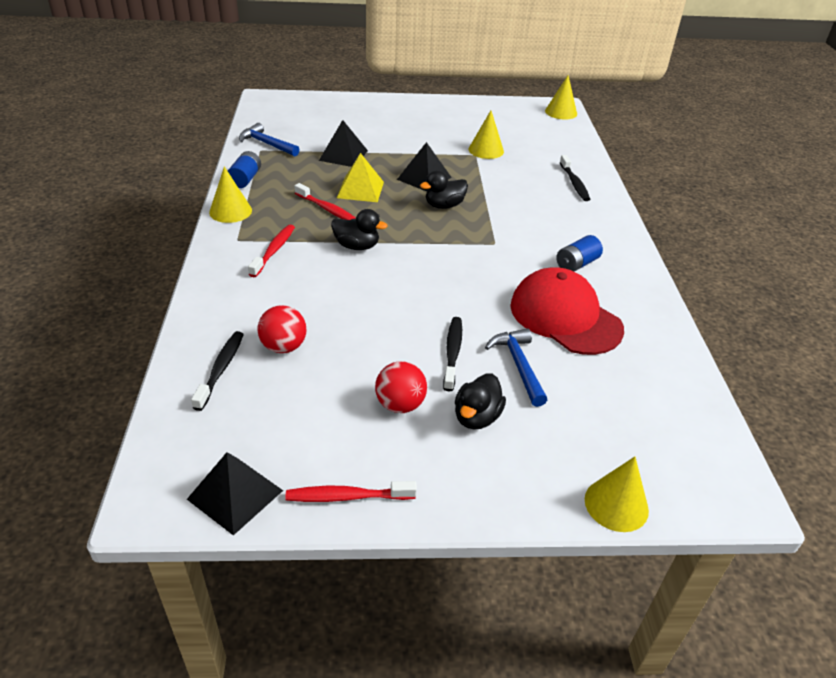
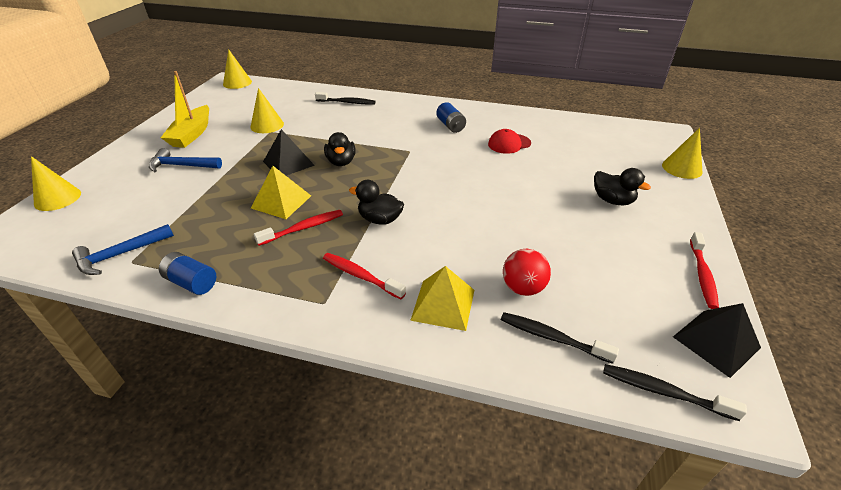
camera: 70 degrees left, 0 degrees up
yellow cone [209,167,252,223] -> yellow cone moved to [31,156,81,211]
black pyramid [319,120,368,167] -> none
black duck [331,209,387,250] -> black duck turned 105 degrees counterclockwise [349,180,404,225]
red ball [375,361,427,413] -> none
black toothbrush [443,317,462,392] -> black toothbrush moved to [603,364,747,421]
blue hammer [485,328,547,407] -> blue hammer moved to [149,148,222,172]
red cap [510,267,624,355] -> red cap [488,129,531,154], size x0.52
none -> yellow boat [161,71,209,148]
none -> yellow pyramid [410,266,474,331]

